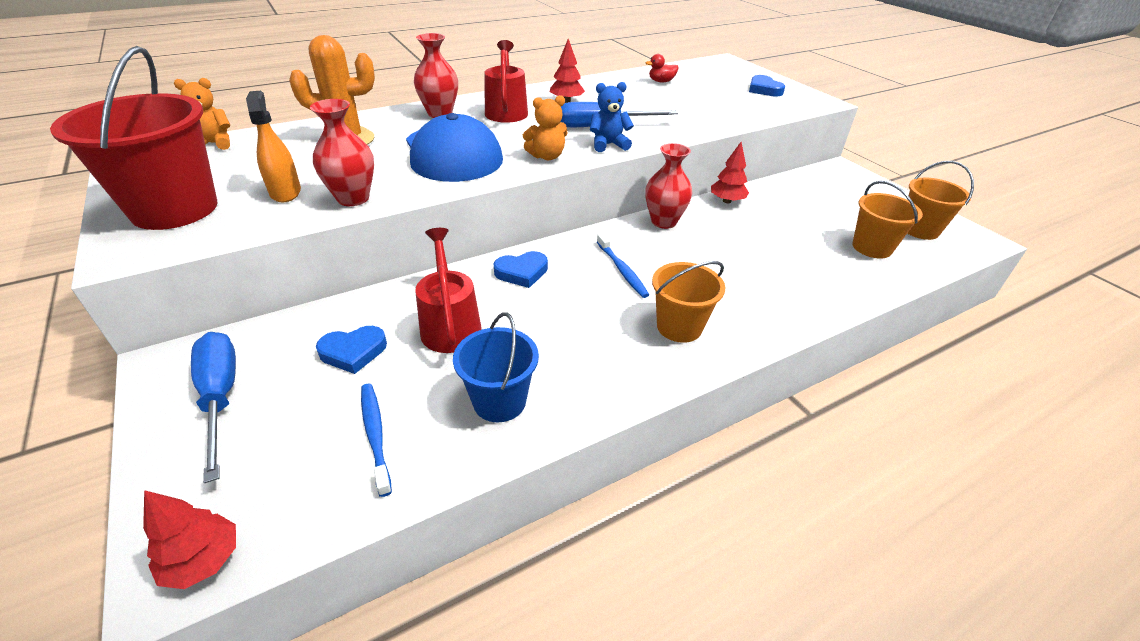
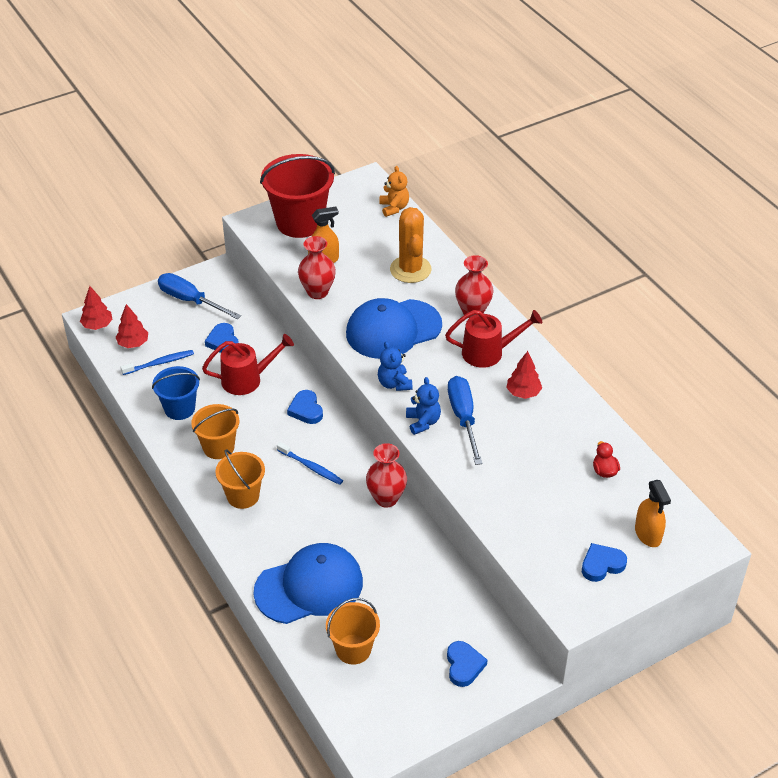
camera: 90 degrees right, 5 degrees up
blue screwdriver [191,332,236,483] -> blue screwdriver turned 120 degrees counterclockwise [158,273,241,319]
orange teddy bear [523,95,567,160] -> blue teddy bear [378,341,412,391]
blue toothbrush [597,233,649,298] -> blue toothbrush turned 120 degrees counterclockwise [277,442,343,485]
red tree [711,142,749,203] -> red tree moved to [115,304,148,348]
orange bucket [907,161,974,240] -> orange bucket moved to [191,404,239,459]
none -> blue cap [254,543,363,624]
none -> blue heart [447,641,487,687]
none -> orange spray bottle [635,480,671,547]

